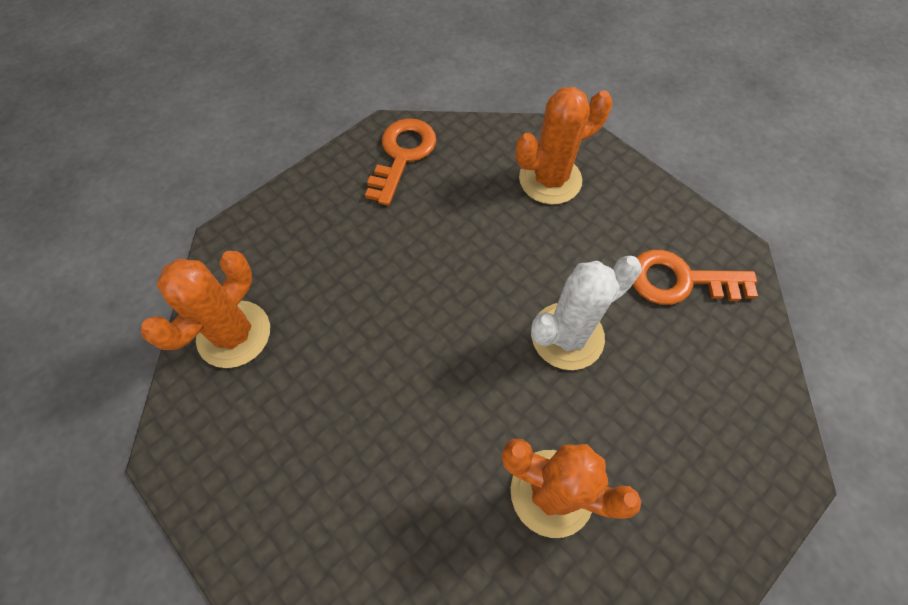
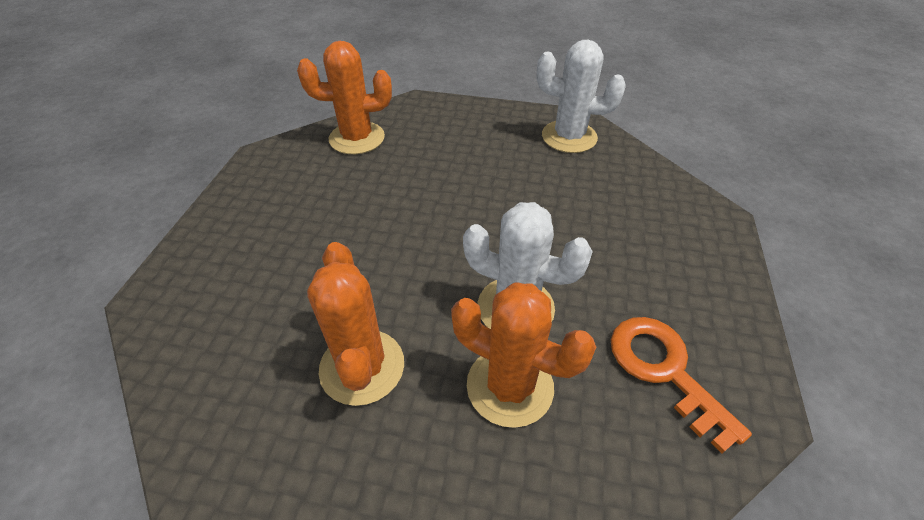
camera: 55 degrees right, 15 degrees down
orange key [365,118,436,206] -> white cactus [537,40,626,153]
orange cactus [515,87,612,204] -> orange cactus moved to [451,282,596,428]

